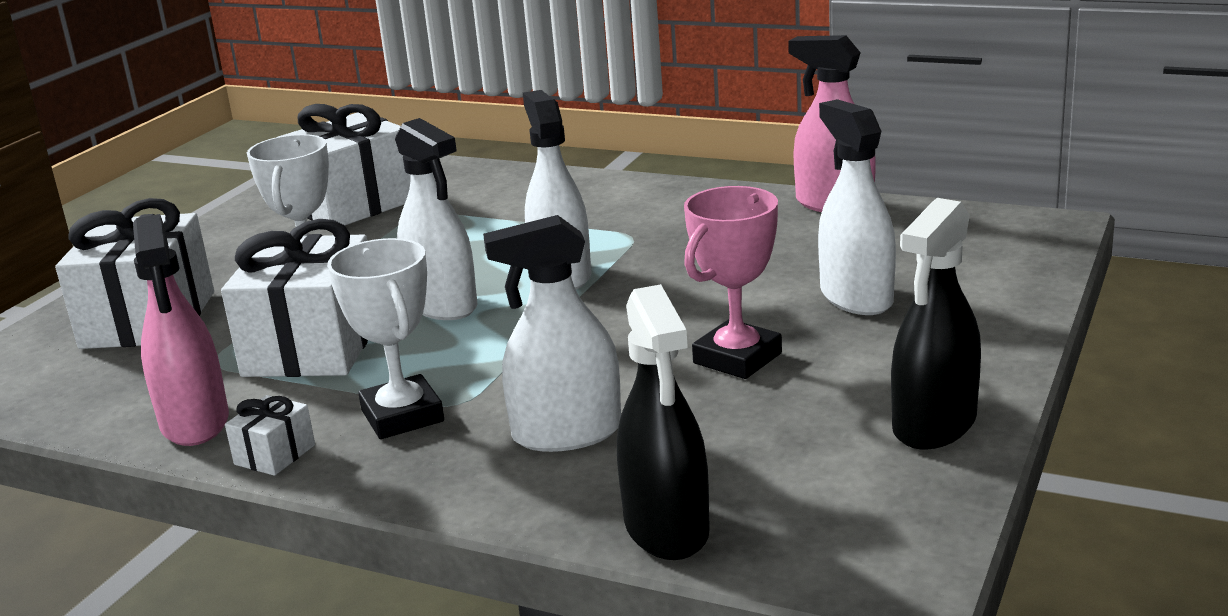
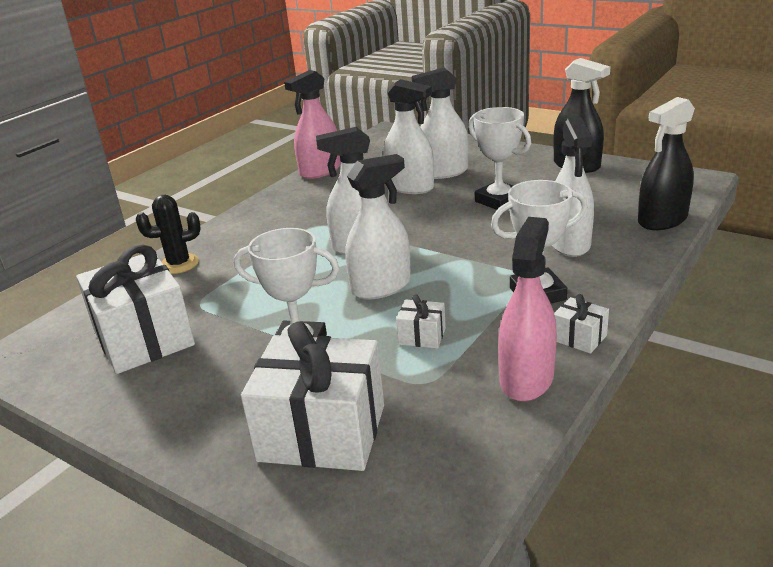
camera: 80 degrees left, 5 degrees up
pink spray bottle [133,214,229,446] -> pink spray bottle turned 60 degrees counterclockwise [498,217,557,402]
white gift [221,219,368,377] -> white gift [396,294,446,349], size x0.44
black spray bottle [617,284,710,560] -> black spray bottle turned 150 degrees clockwise [638,97,695,230]
pink trophy [684,186,782,379] -> white trophy [468,107,531,210]
none -> black cactus [136,195,201,274]
none -> white spray bottle [383,79,434,194]

